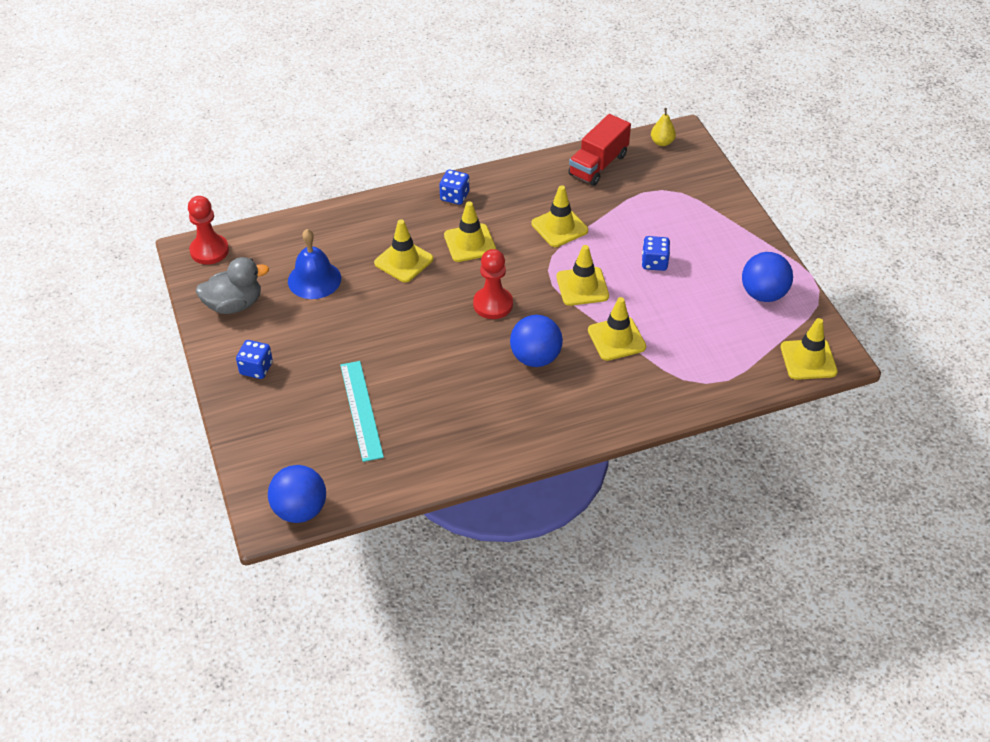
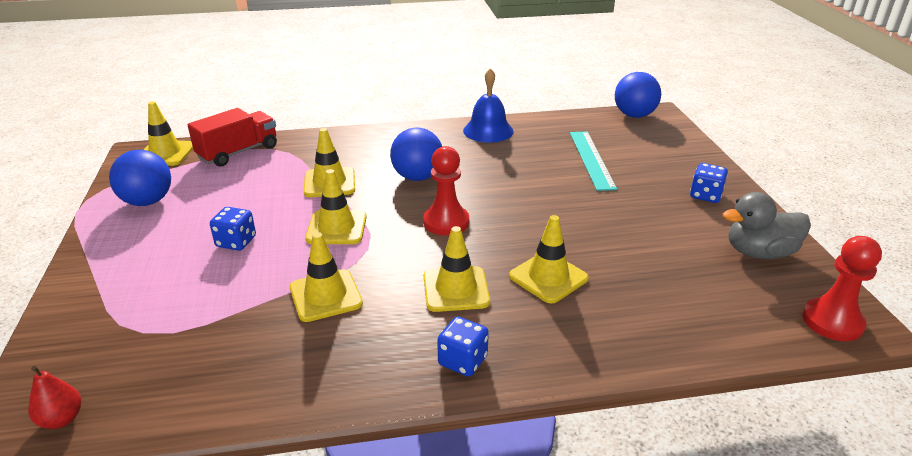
camera: 170 degrees left, 15 degrees down
blue bell [288,229,341,299] -> blue bell moved to [463,68,514,143]
red truck [568,114,631,186] -> red truck moved to [188,108,277,167]
yellow pear [651,108,676,146] -> red pear [28,366,82,429]

